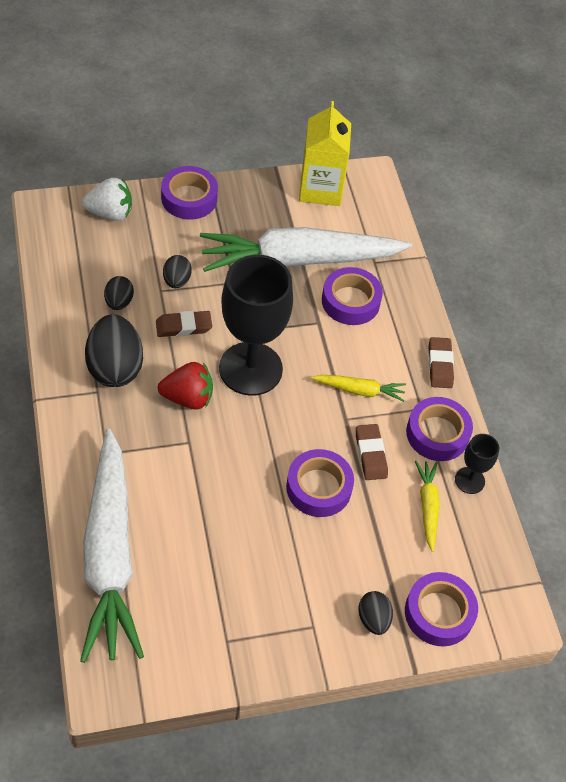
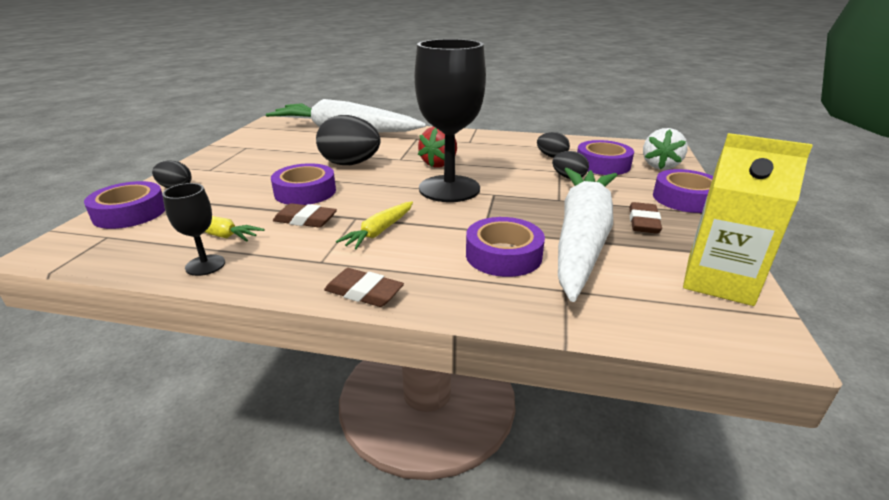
camera: 120 degrees right, 25 degrees down
black egg [85,314,143,387] -> black egg moved to [316,115,381,165]
brown eraser [156,311,212,337] -> brown eraser moved to [629,202,662,234]
purple tape [406,397,473,461] -> purple tape moved to [577,140,634,175]

